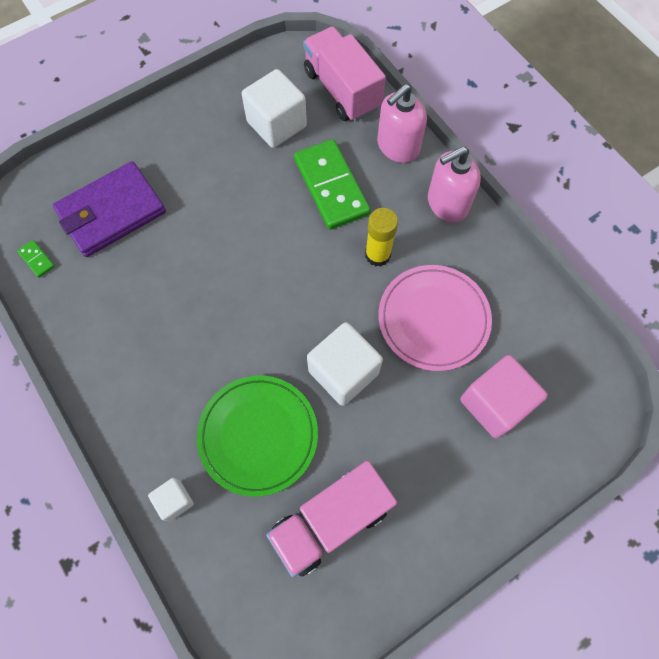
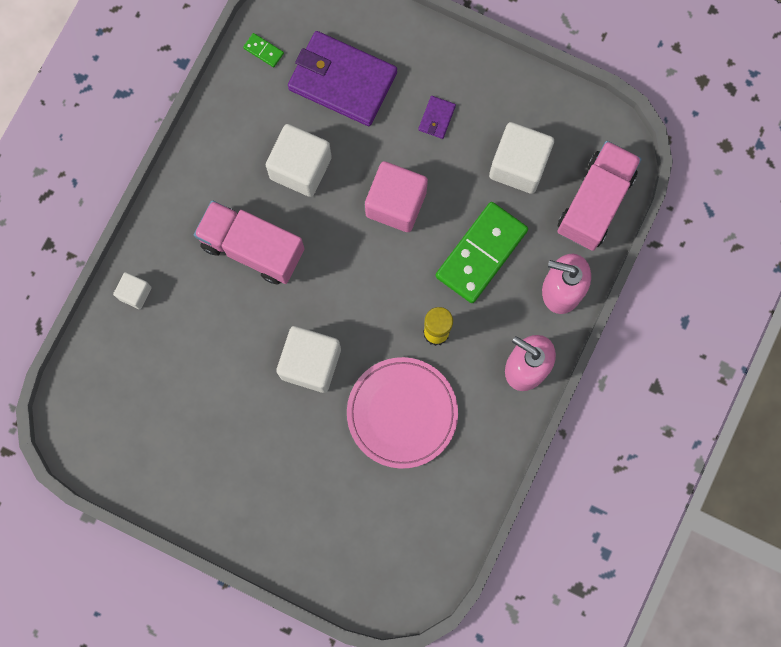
camera: 60 degrees right, 10 degrees up
green domino [17,240,55,278] -> green domino turned 75 degrees counterclockwise [243,33,284,67]
green plate [197,375,318,497] -> none
pink truck [266,461,397,578] -> pink truck moved to [194,200,305,284]
pink cube [460,355,548,439] -> pink cube moved to [365,161,428,232]
none -> white cube [266,124,332,197]
none -> purple wallet [418,96,456,139]

